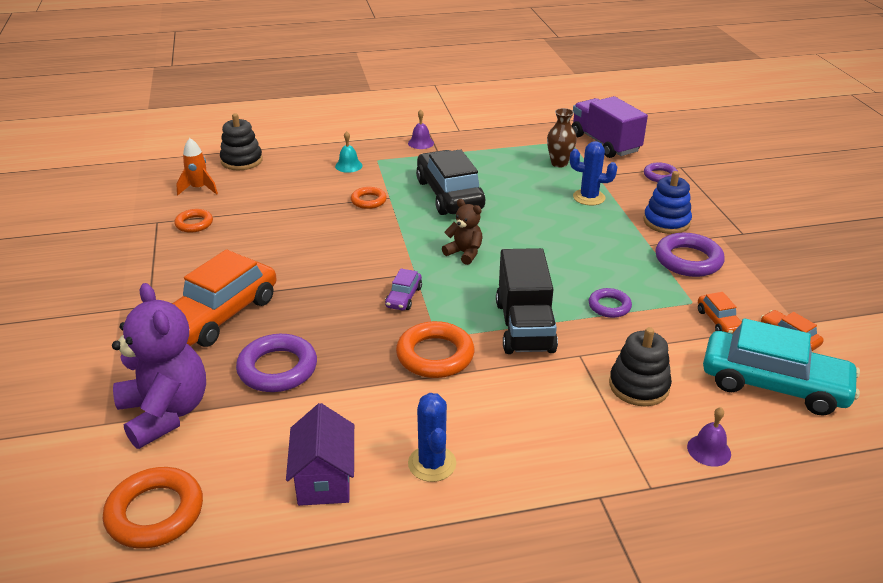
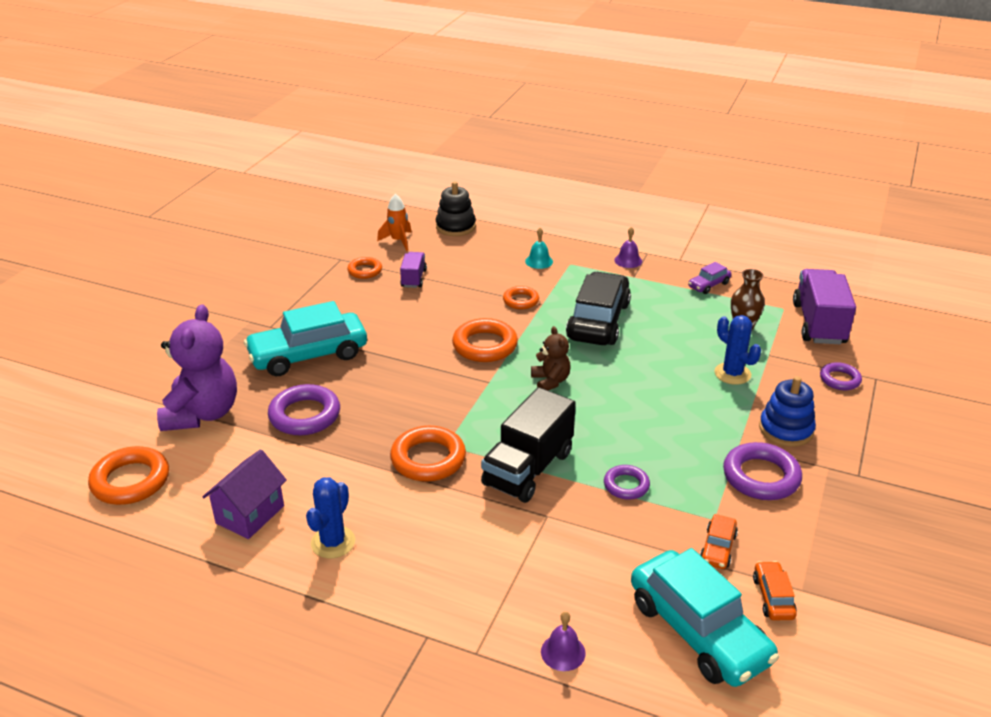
camera: 35 degrees right, 0 degrees up
orange car [172,249,277,347] -> turquoise car [244,301,367,376]
purple car [385,269,422,310] -> purple car moved to [688,262,731,294]
black stacking toy [609,327,672,406] -> none
none -> purple truck [400,252,427,288]
none -> orange ring [452,318,518,362]

